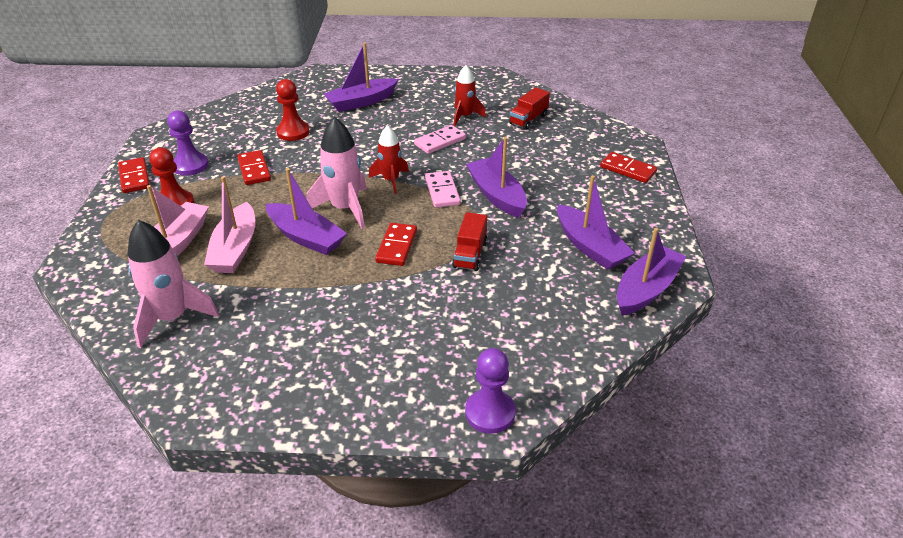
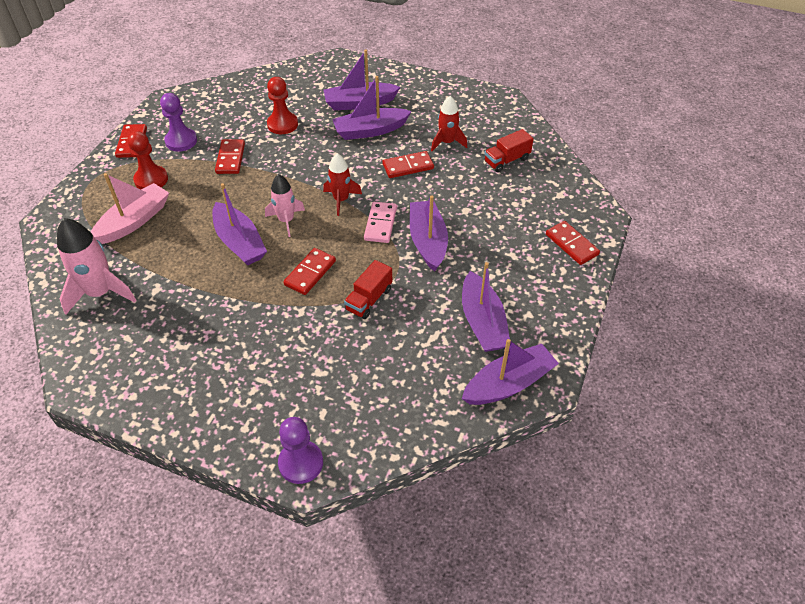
camera: 20 degrees right, 10 degrees up
pink boat [204,176,255,273] -> none
pink rocket [306,117,367,229] -> pink rocket [265,174,305,237], size x0.64
pink domino [414,125,466,154] -> red domino [383,151,434,178]
none -> purple boat [332,76,412,140]

